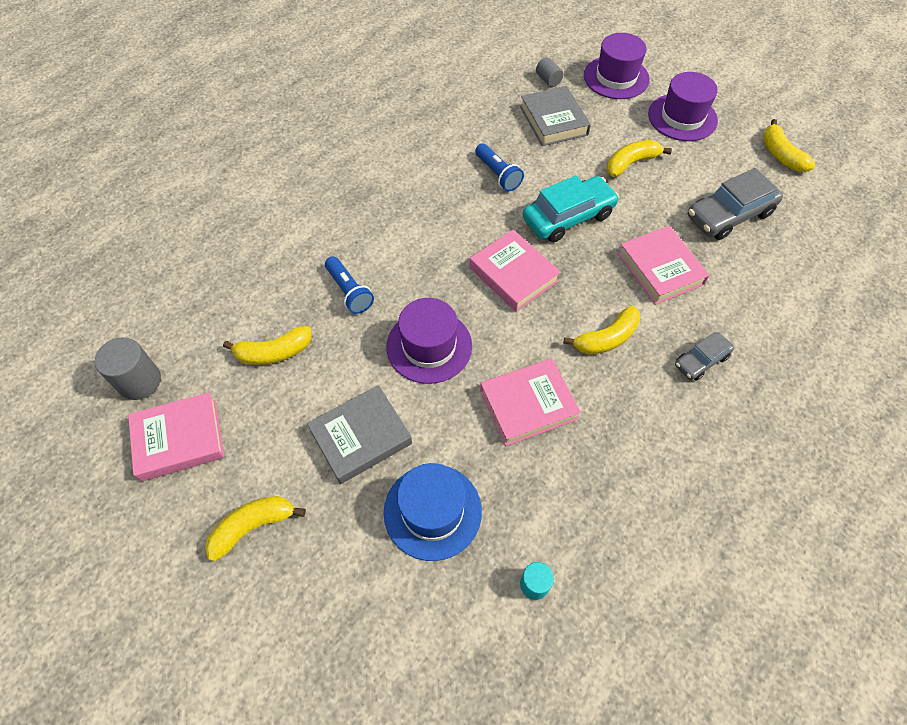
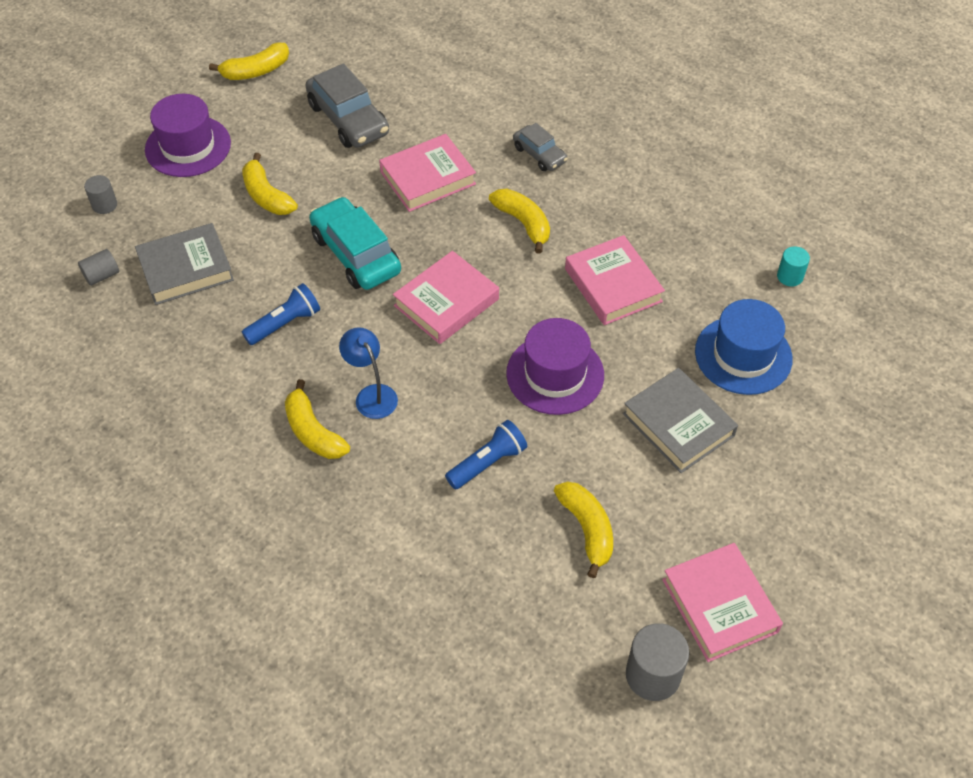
camera: 95 degrees left, 5 degrees down
yellow banana [205,496,306,562] -> yellow banana moved to [285,379,350,459]
purple hat [584,33,650,99] -> grey cylinder [84,175,117,214]
none -> blue lamp [339,327,398,419]

